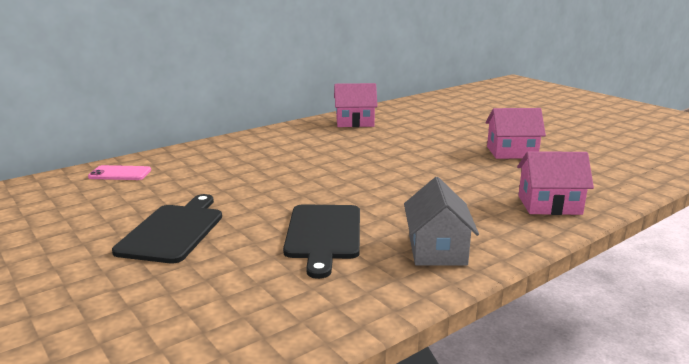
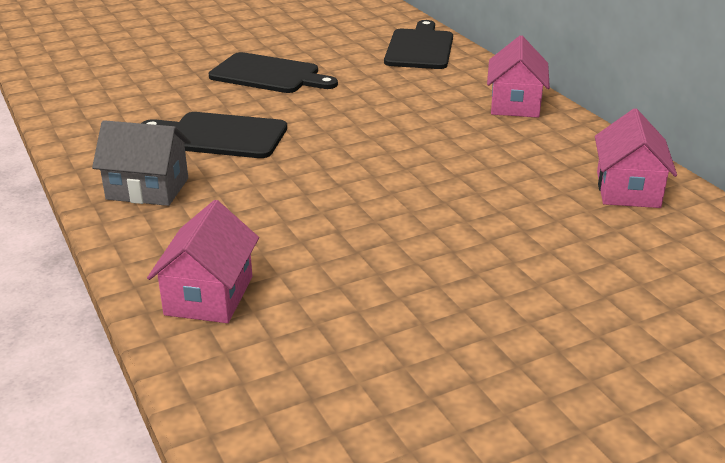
camera: 100 degrees right, 10 degrees up
pink phone [88,165,151,180] -> black cutting board [384,20,453,69]
pink house [486,108,546,159] -> pink house moved to [487,35,550,118]

